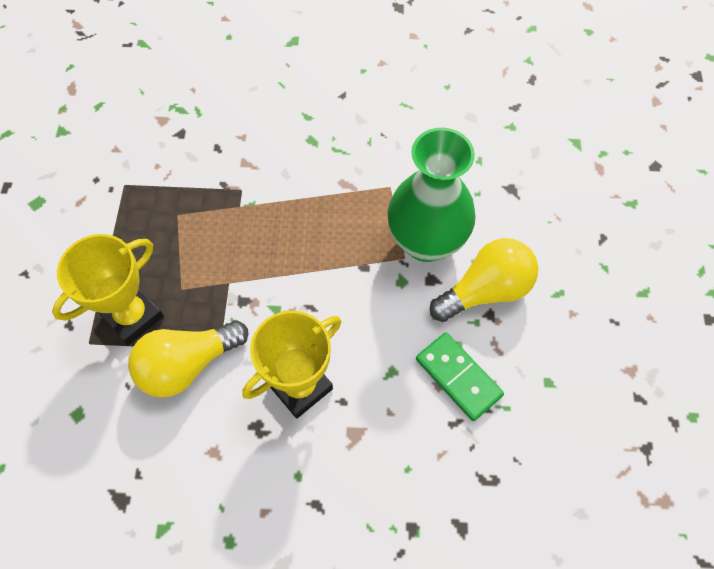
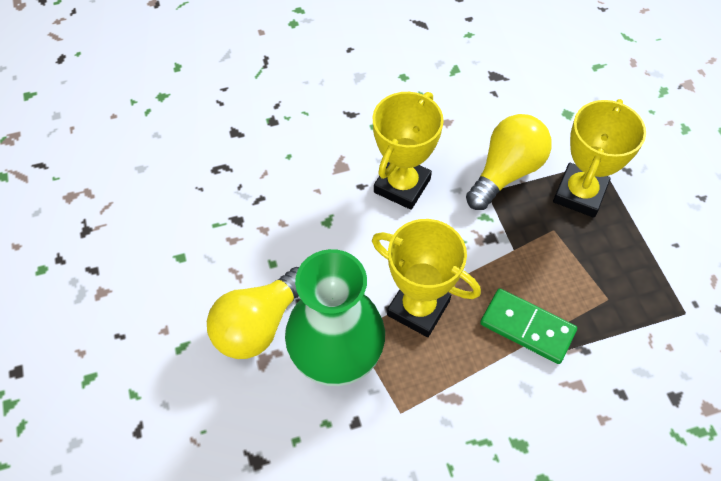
camera: 160 degrees right, 5 degrees down
green domino [416,332,504,421] -> green domino moved to [480,288,577,364]
none -> yellow trophy [372,219,481,337]

